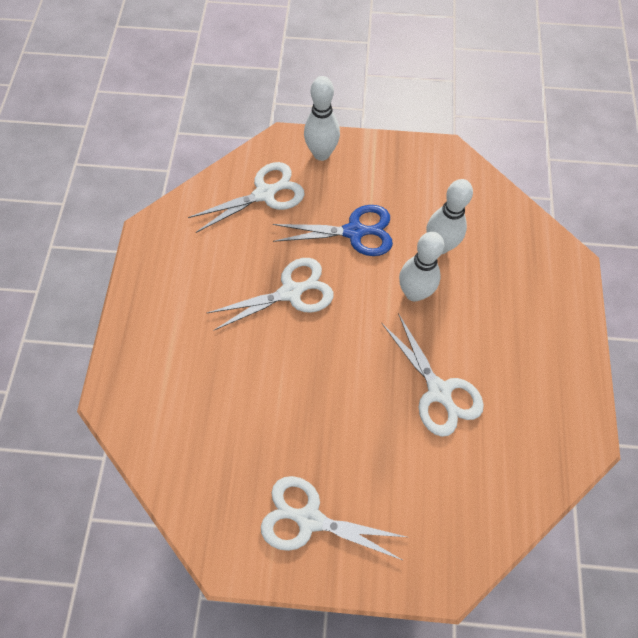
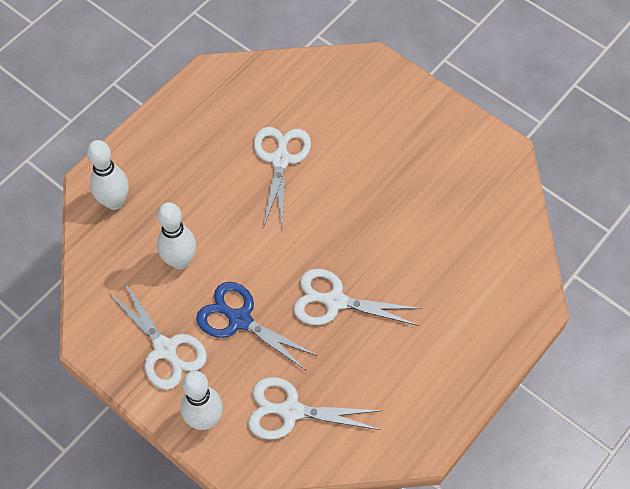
camera: 145 degrees left, 5 degrees down
white scissors [261,476,406,561] -> white scissors moved to [108,281,207,390]
white bowling pin [399,232,444,302] -> white bowling pin moved to [87,140,129,210]

